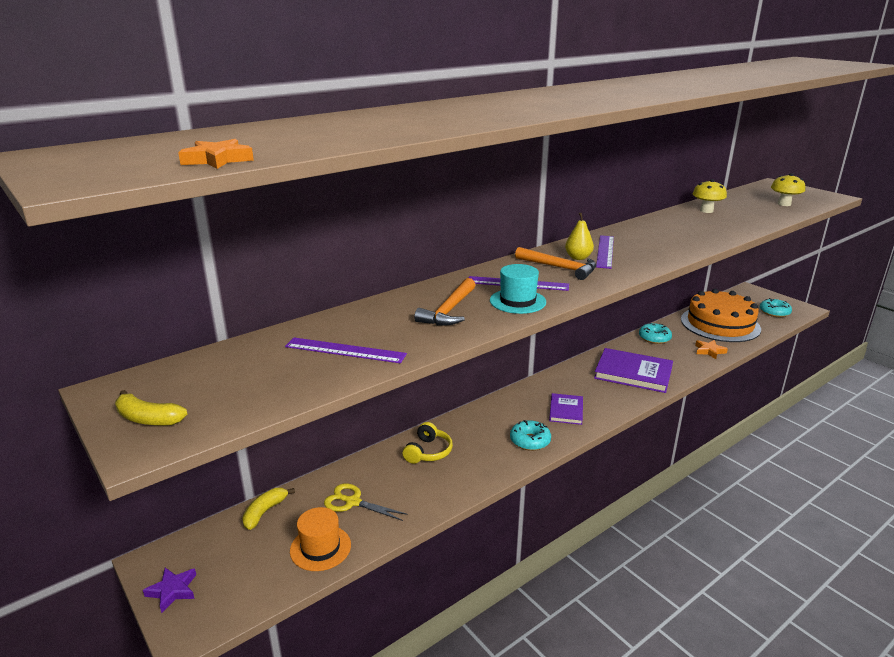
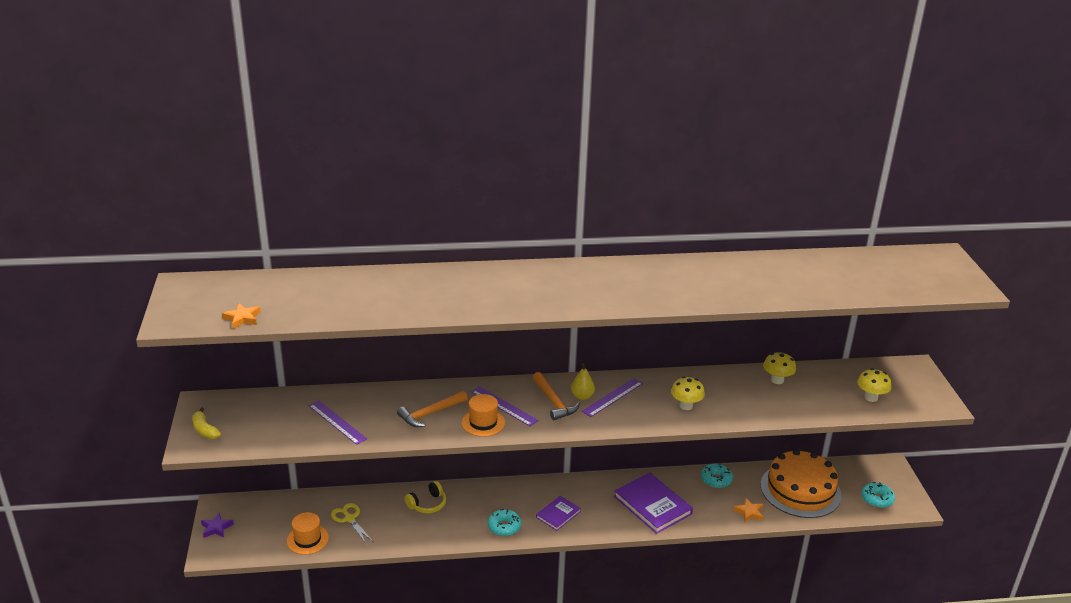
camera: 30 degrees right, 5 degrees up
yellow banana [242,488,295,530] -> none
turquoise hat [490,264,546,314] -> orange hat [462,394,505,437]
none -> yellow mushroom [671,376,705,410]

